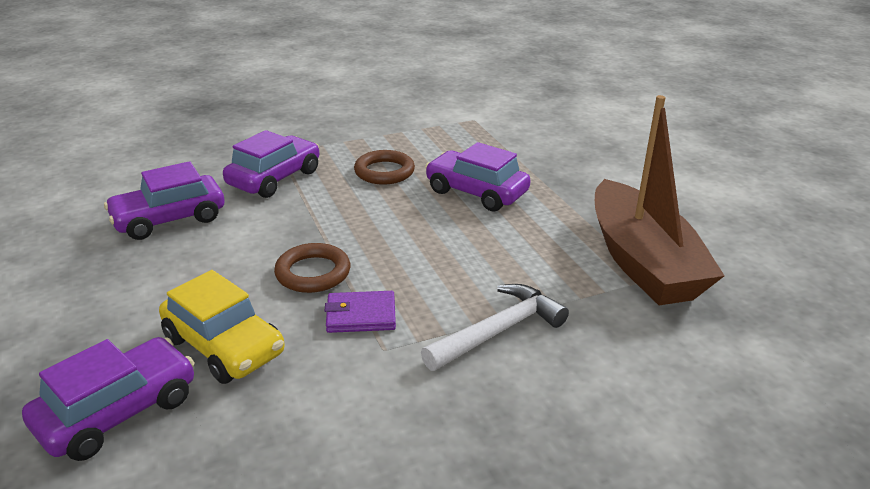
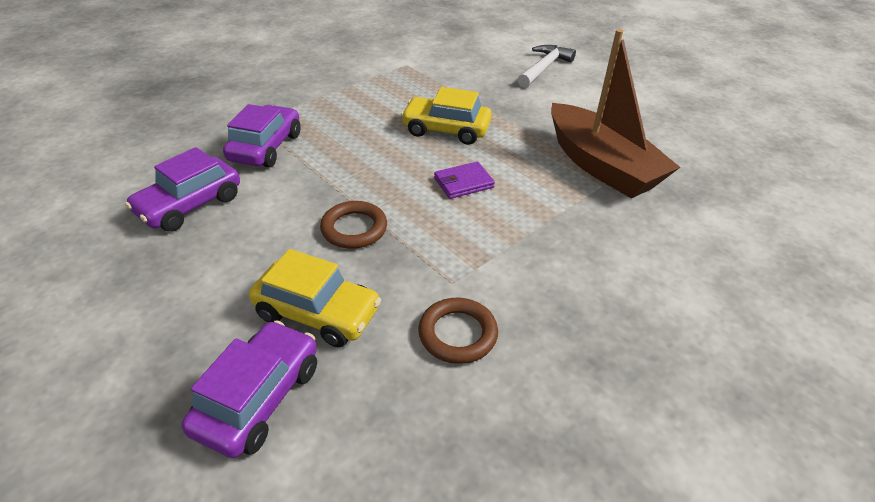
camera: 20 degrees left, 10 degrees up
purple wallet [325,291,396,333] -> purple wallet moved to [434,162,495,199]
brown ring [354,150,415,185] -> brown ring moved to [418,298,498,364]
white hammer [421,284,569,371] -> white hammer moved to [517,45,576,88]
purple car [425,142,531,212] -> yellow car [401,87,492,145]

